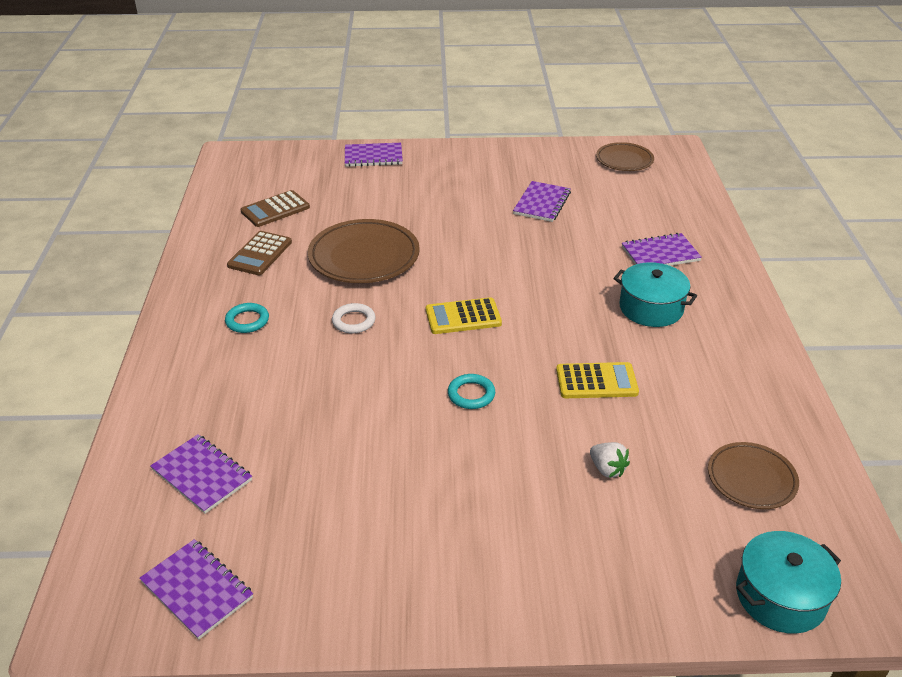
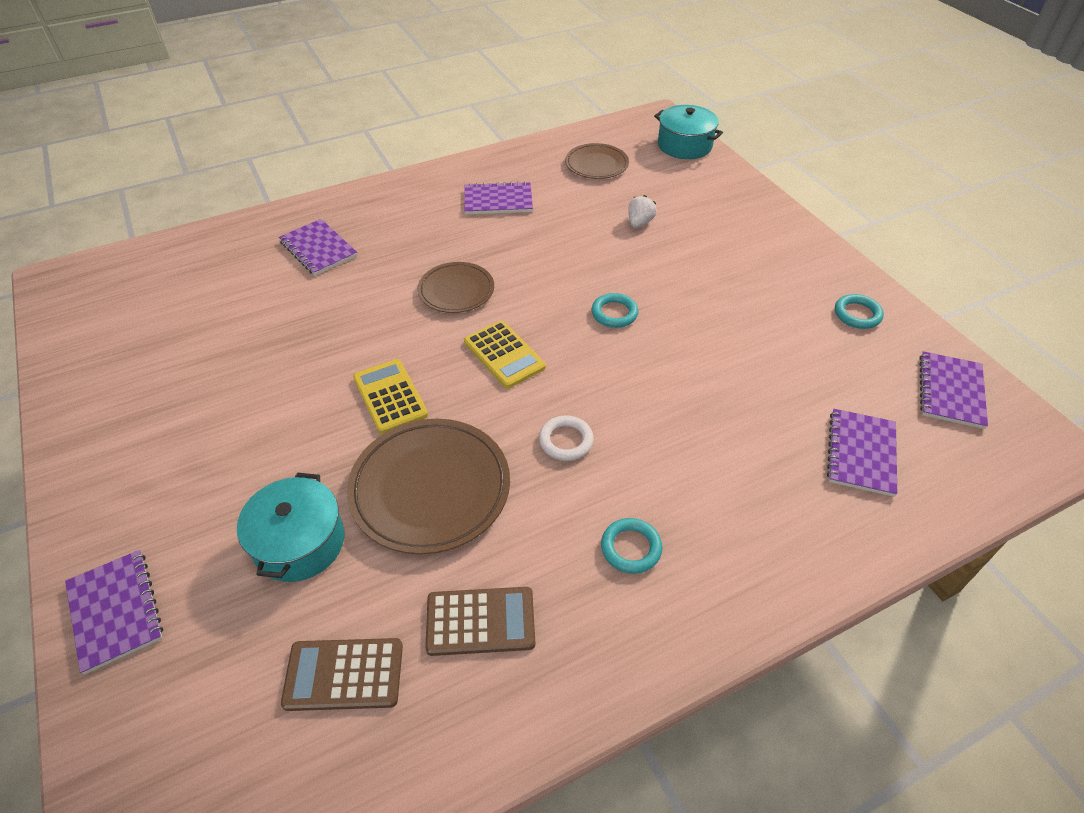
camera: 115 degrees left, 10 degrees up
brown calculator [241,190,310,227] -> brown calculator turned 150 degrees clockwise [281,638,403,711]
purple notebook [513,181,571,222] -> purple notebook moved to [464,181,533,214]
yellow calculator [556,362,639,398] -> yellow calculator moved to [353,359,428,434]
brown plate [596,142,654,171] -> brown plate moved to [418,262,494,313]
turquoise pot [613,262,697,327] -> turquoise pot moved to [237,472,344,582]
none -> turquoise ring [835,294,884,329]

